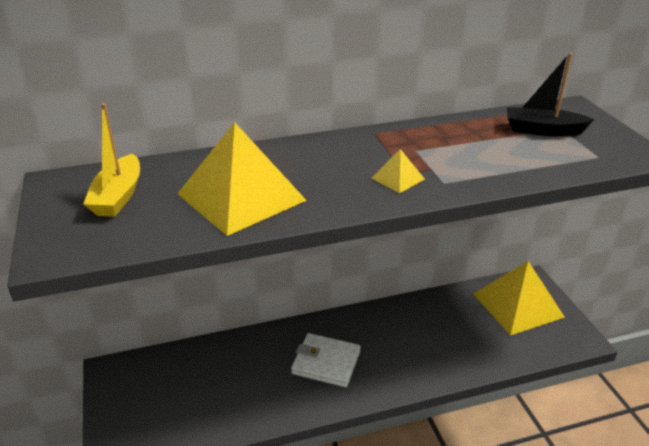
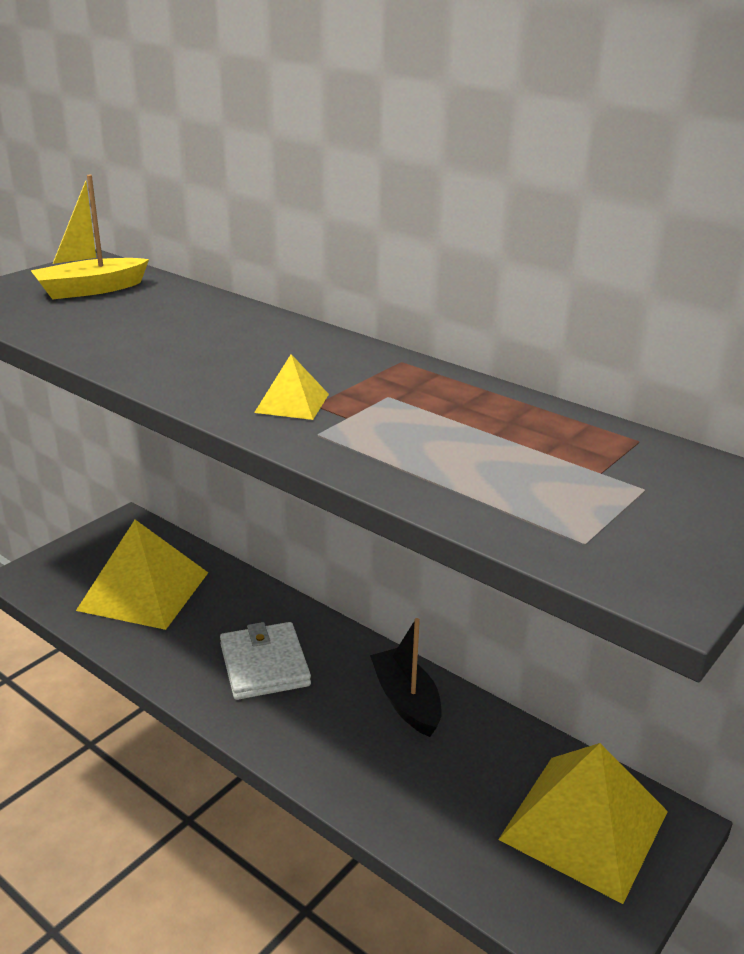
camera: 55 degrees right, 5 degrees down
yellow pyramid [177,122,307,236] -> yellow pyramid moved to [76,520,208,630]
black boat [507,53,594,137] -> black boat moved to [370,618,442,737]

